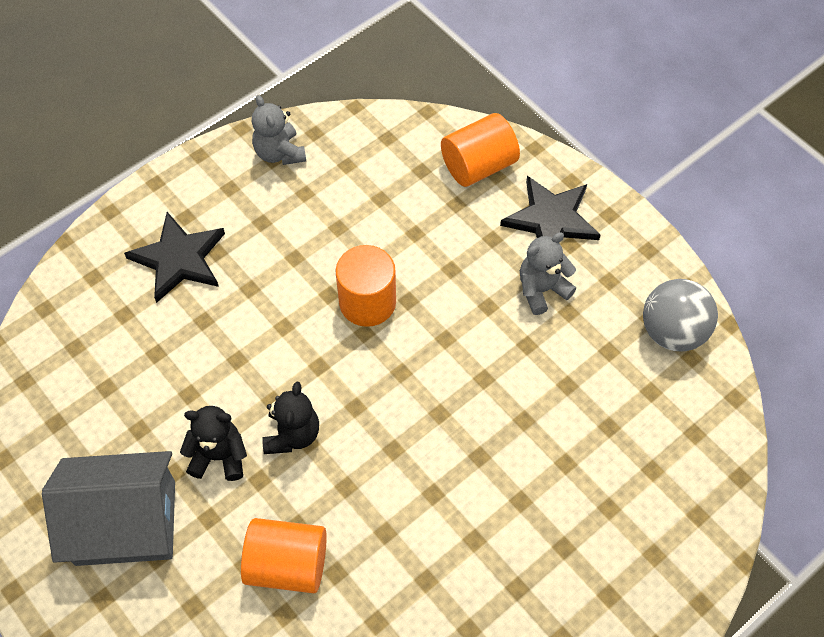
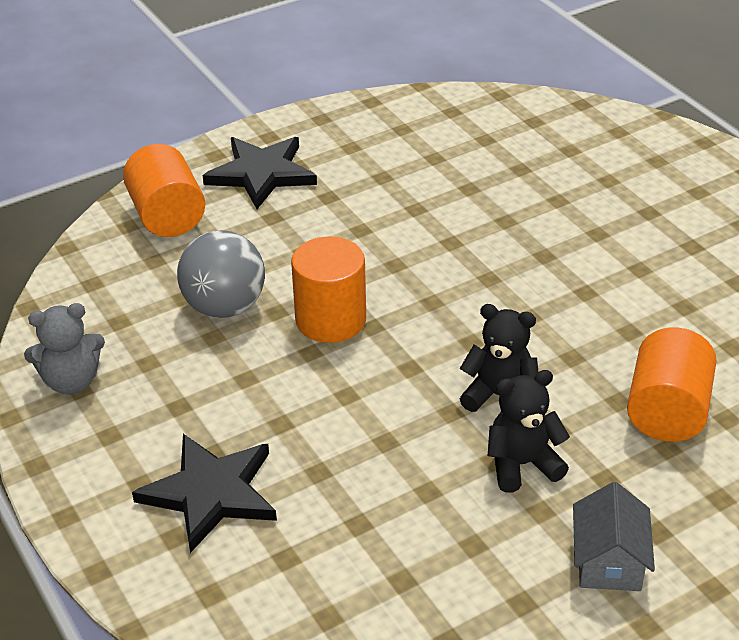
camera: 80 degrees left, 20 degrees down
grey house [42,451,175,566] -> grey house [573,482,655,591], size x0.54
black teddy bear [180,406,247,481] -> black teddy bear turned 60 degrees clockwise [488,370,570,493]
grey teddy bear [520,232,576,315] -> none
grey ball [643,279,718,351] -> grey ball moved to [177,230,265,318]

